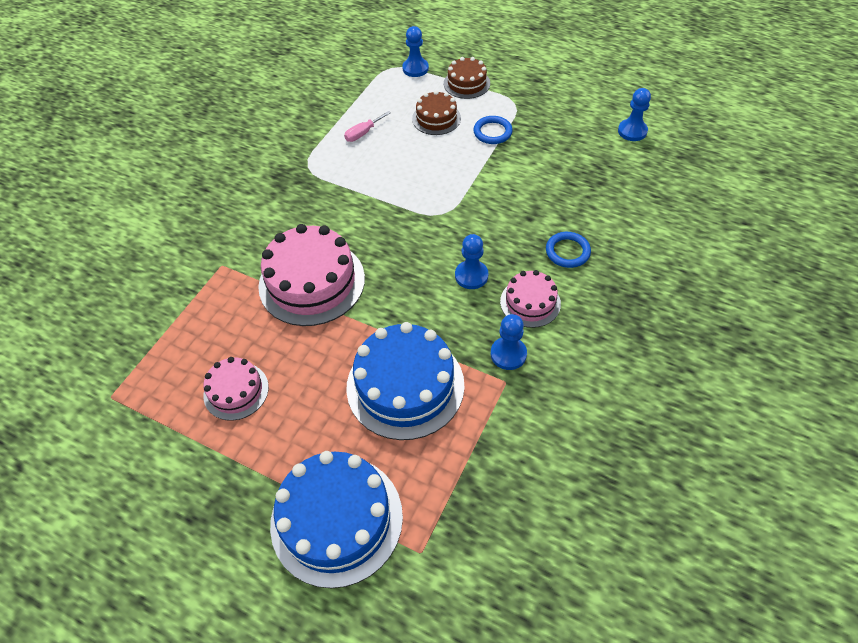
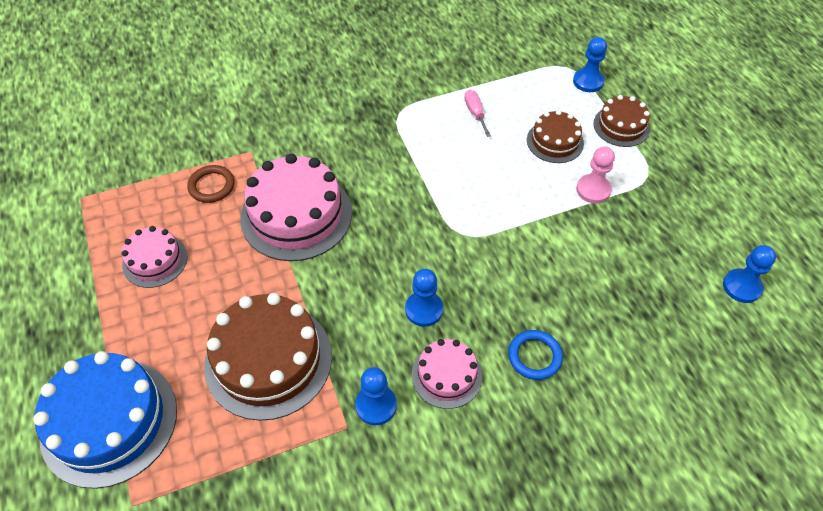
camera: 40 degrees right, 0 degrees up
pink screwdriver [344,111,391,142] -> pink screwdriver turned 75 degrees clockwise [464,90,491,137]
blue cake [346,322,464,440] -> brown cake [204,293,332,421]
blue ring [473,116,513,144] -> pink pawn [576,146,615,204]
none -> brown ring [187,165,234,203]

